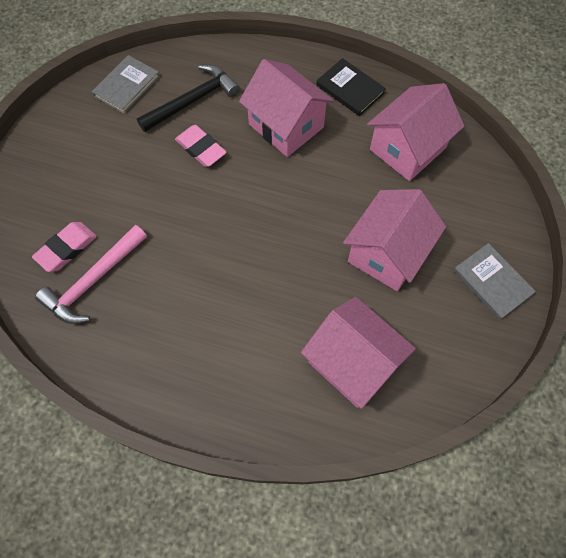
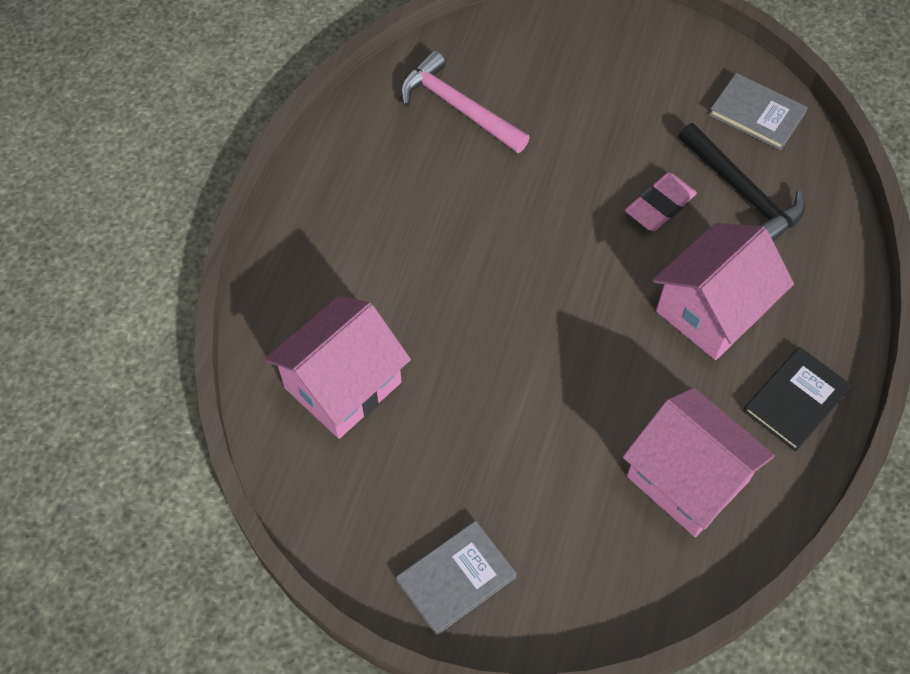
camera: 90 degrees right, 5 degrees down
pink eraser [32,222,97,272] -> none
pink house [343,189,446,291] -> none

